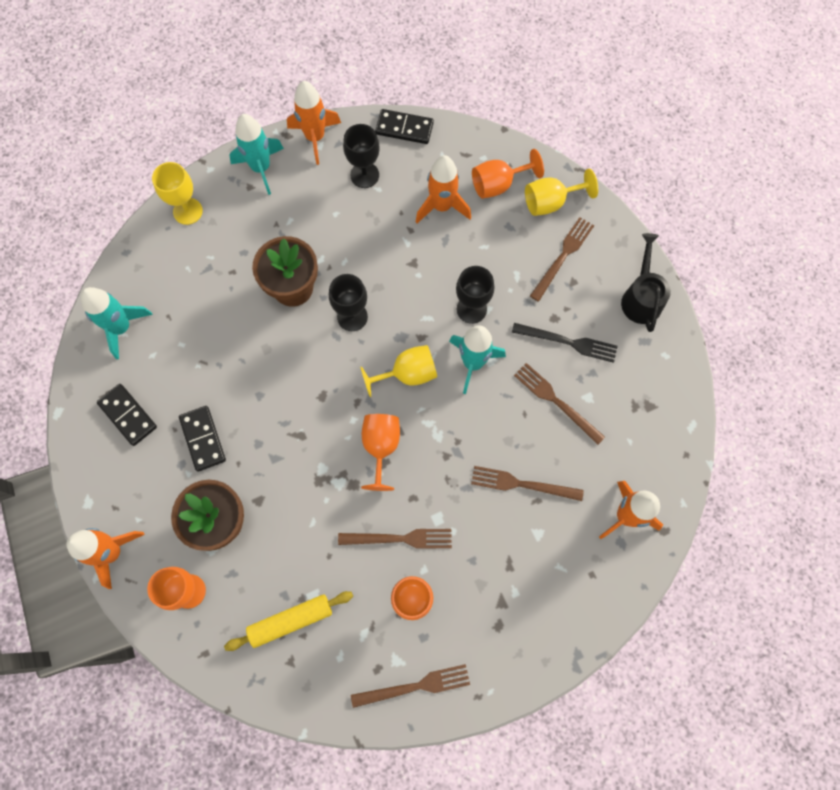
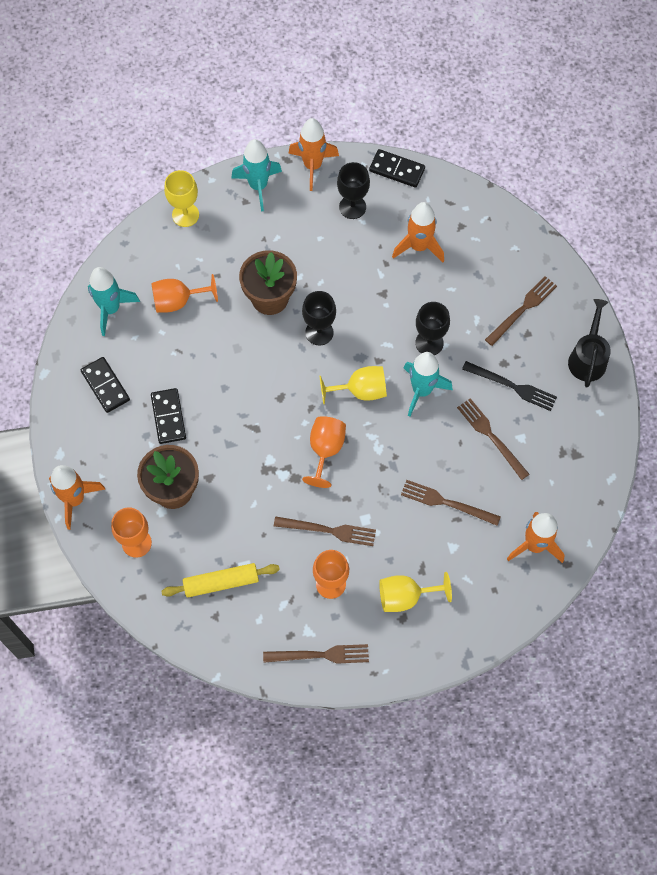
camera: 10 degrees right, 5 degrees down
orange goblet [472,149,544,199] -> orange goblet moved to [151,274,218,313]
yellow goblet [525,169,598,216] -> yellow goblet moved to [379,572,452,612]

